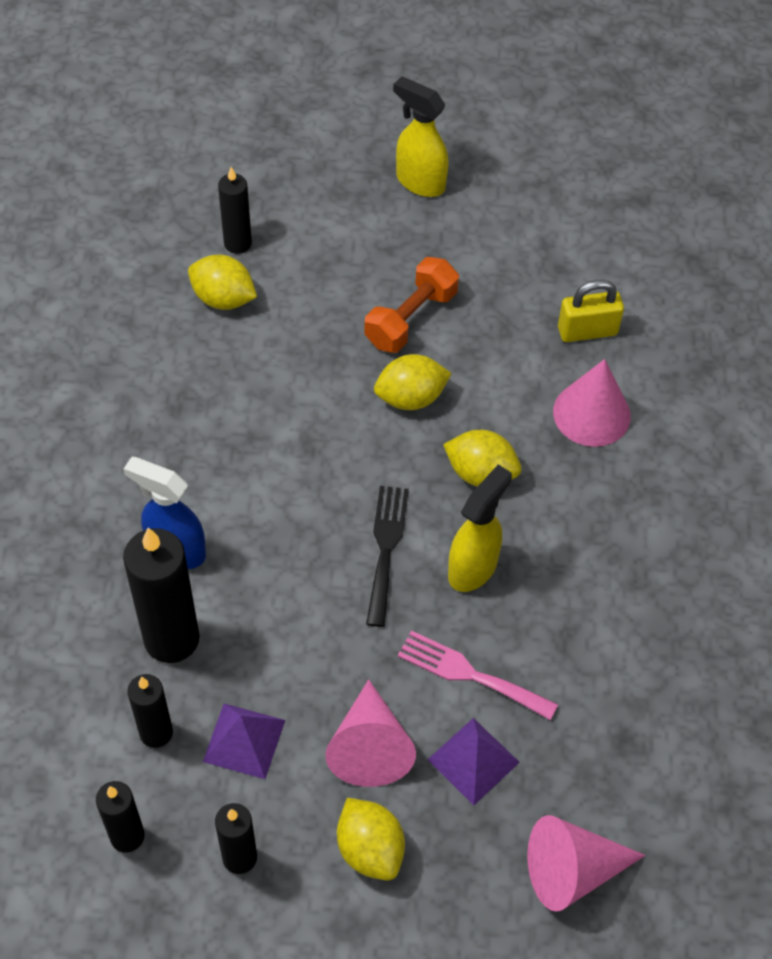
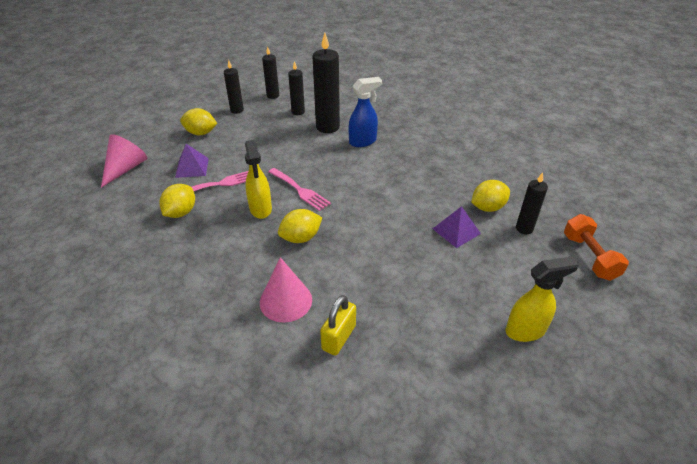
camera: 130 degrees right, 15 degrees down
purple pyramid [203,704,285,779] -> purple pyramid moved to [433,206,481,248]
pink cone [326,679,416,787] -> none
orange dumbbell [364,257,459,353] -> orange dumbbell moved to [564,214,629,281]
black fork [366,486,409,627] -> pink fork [268,168,331,211]
yellow lemon [374,354,452,410] -> yellow lemon moved to [160,184,195,218]

